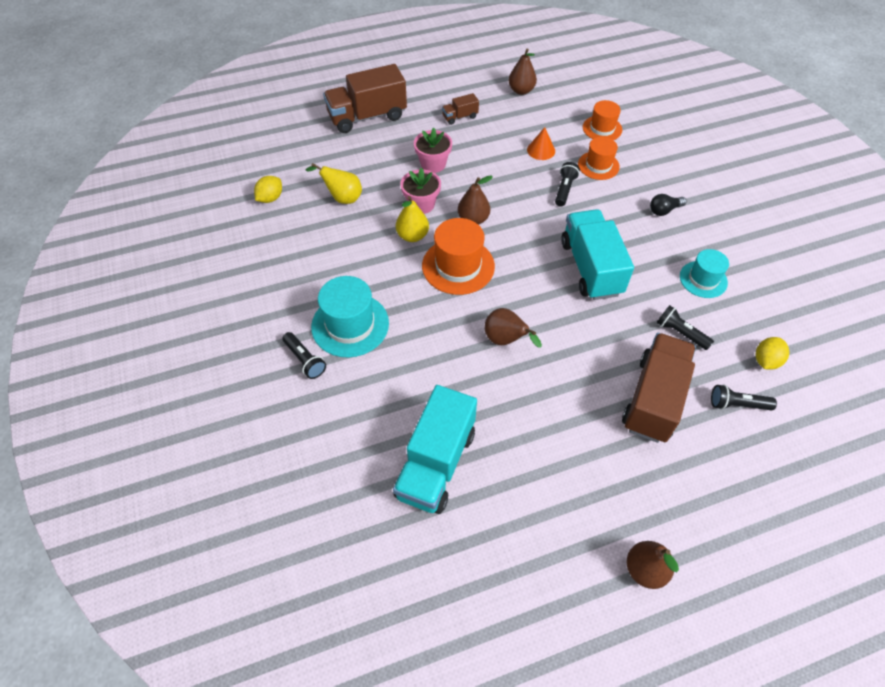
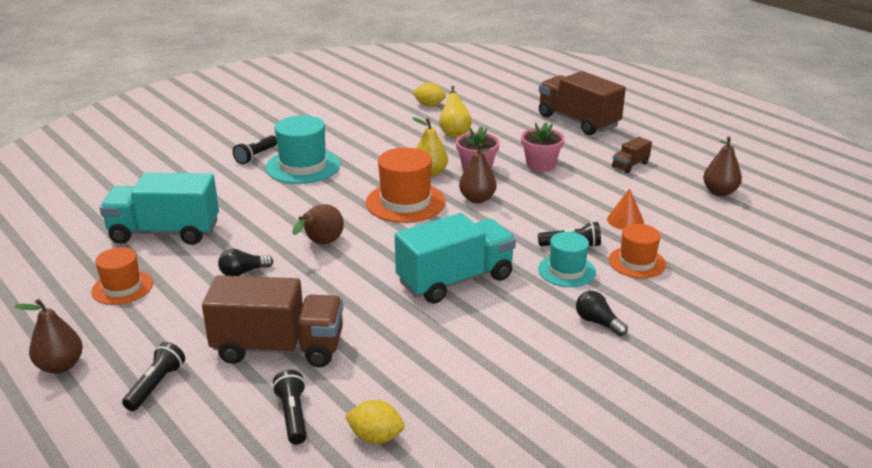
camera: 70 degrees right, 25 degrees down
brown truck [442,93,479,125] -> brown truck turned 90 degrees counterclockwise [612,137,652,173]
orange hat [583,100,622,140] -> orange hat moved to [91,247,153,305]
black flashlight [657,305,714,350] -> black flashlight moved to [122,342,185,411]
turquoise hat [680,249,729,298] -> turquoise hat moved to [538,232,596,287]
none -> black light bulb [218,249,273,276]

